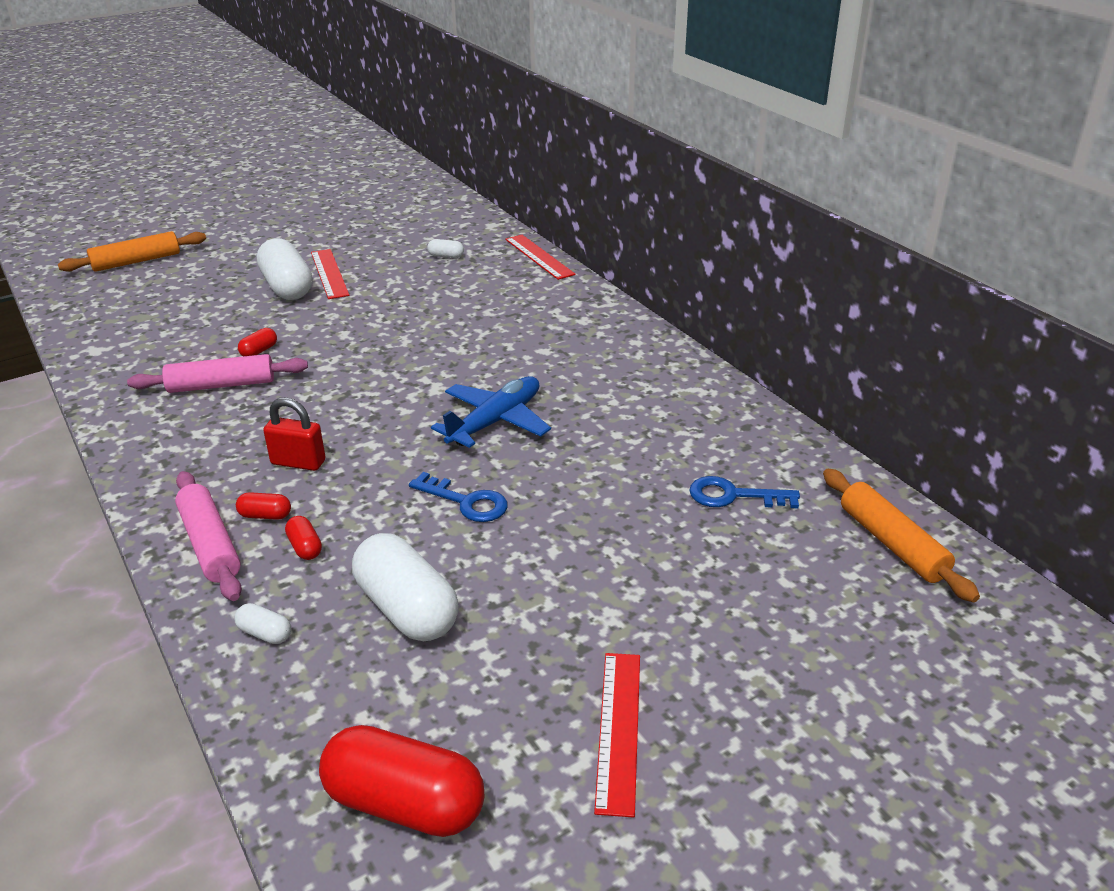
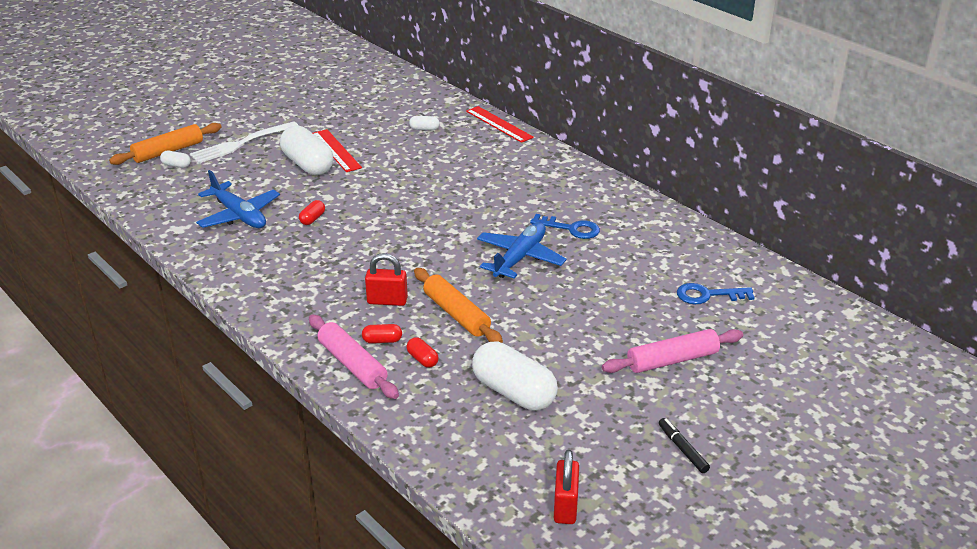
camera: 10 degrees left, 0 degrees up
pink rolling pin [127,354,308,393] -> pink rolling pin moved to [602,329,743,373]
white capsule [234,603,291,644] -> white capsule moved to [160,151,191,168]
red capsule [319,725,484,837] -> red padlock [554,450,579,524]
blue key [409,472,508,522] -> blue key moved to [530,214,600,239]
red ruler [594,653,640,818] -> black marker [659,418,710,473]
orange rolling pin [823,469,980,602] -> orange rolling pin moved to [414,268,503,343]
none -> white fork [190,121,299,163]
none -> blue plane [196,170,280,228]

